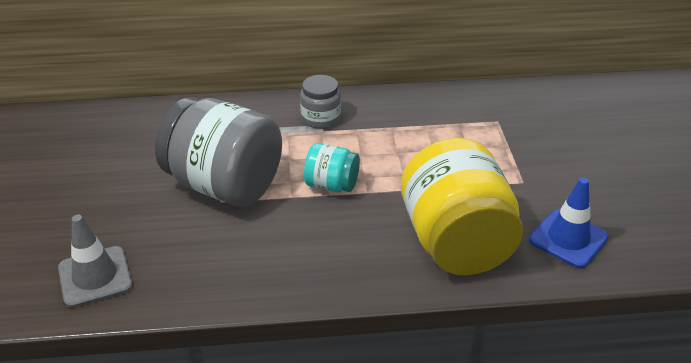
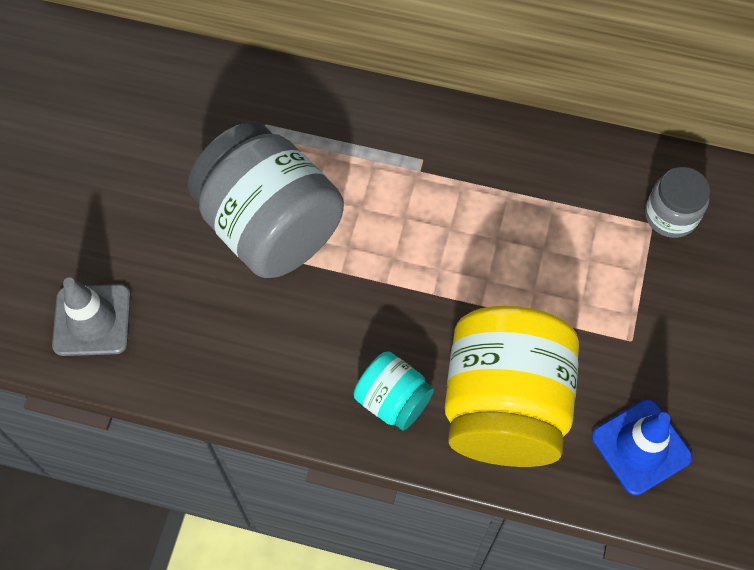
camera: 20 degrees right, 25 degrees up
grey jar [300,75,341,129] -> grey jar moved to [645,167,710,238]
turquoise jar [304,143,360,192] -> turquoise jar moved to [354,351,434,431]

